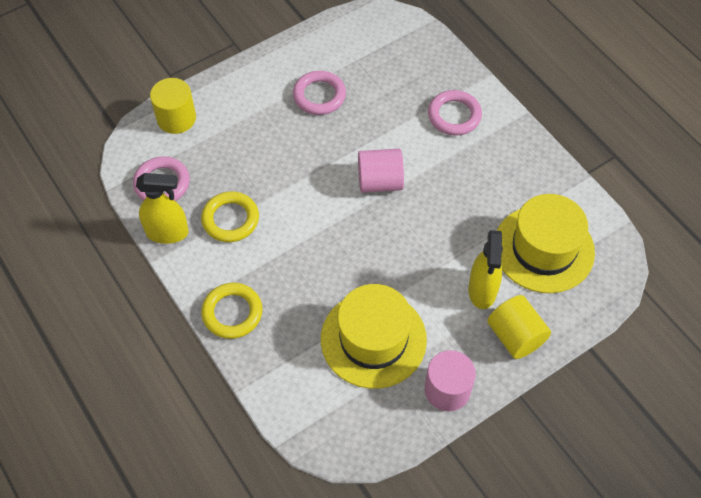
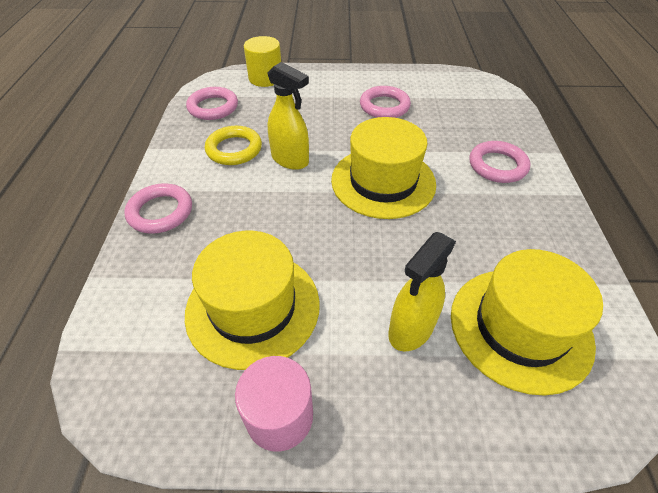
camera: 35 degrees right, 10 degrees down
yellow spray bottle [136,173,189,244] -> yellow spray bottle moved to [268,62,309,170]
yellow ring [201,283,263,339] -> pink ring [124,183,192,234]
pink cylinder [358,149,404,193] -> yellow hat [331,117,436,219]
yellow cylinder [487,295,551,359] -> none

